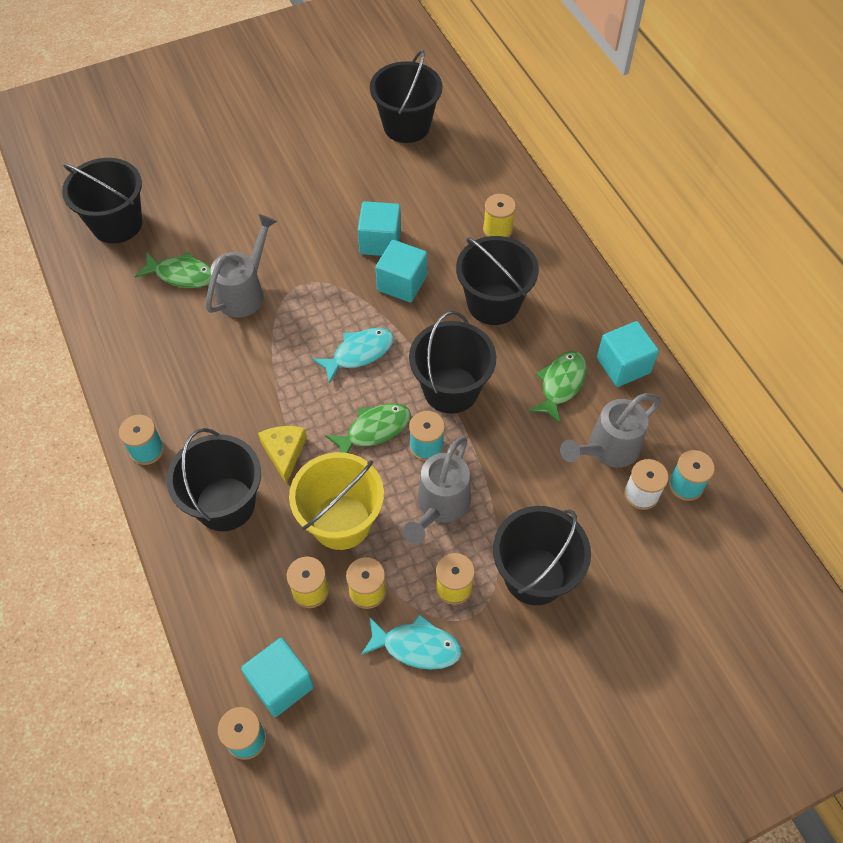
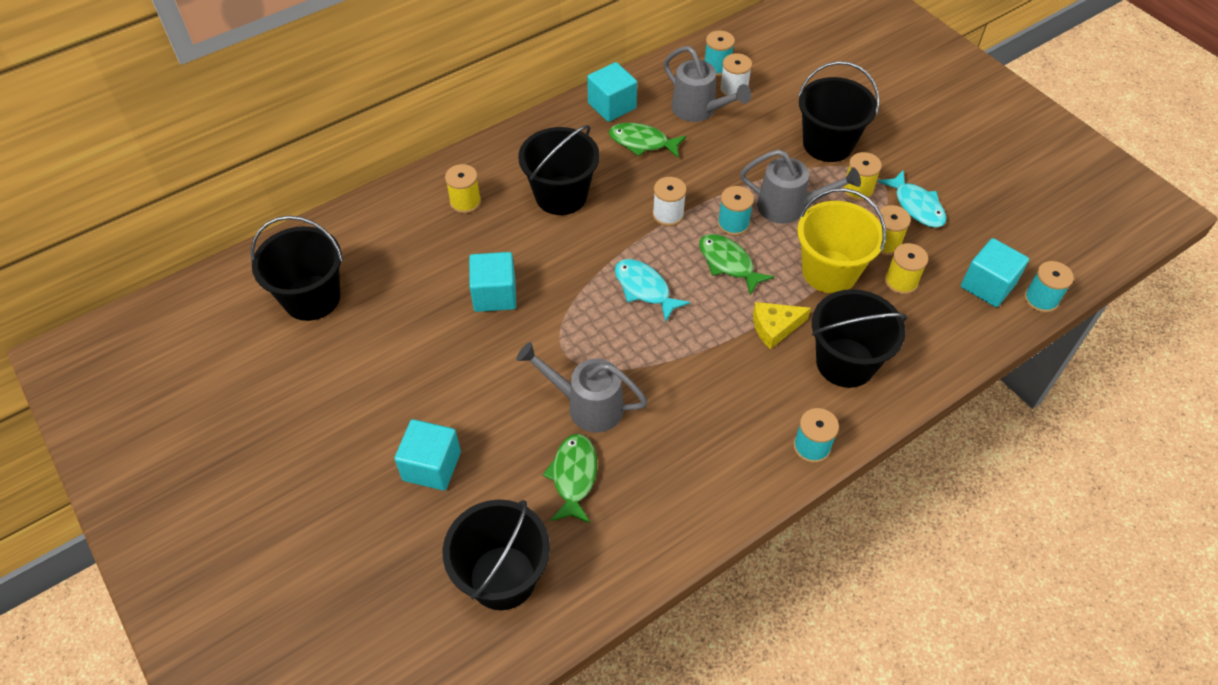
camera: 100 degrees left, 5 degrees down
turquoise fish [361,614,462,669] -> turquoise fish turned 150 degrees clockwise [878,170,947,228]
turquoise cube [376,240,427,302] -> turquoise cube moved to [394,419,461,491]
black bucket [409,311,497,414] -> white spool [652,177,687,226]

